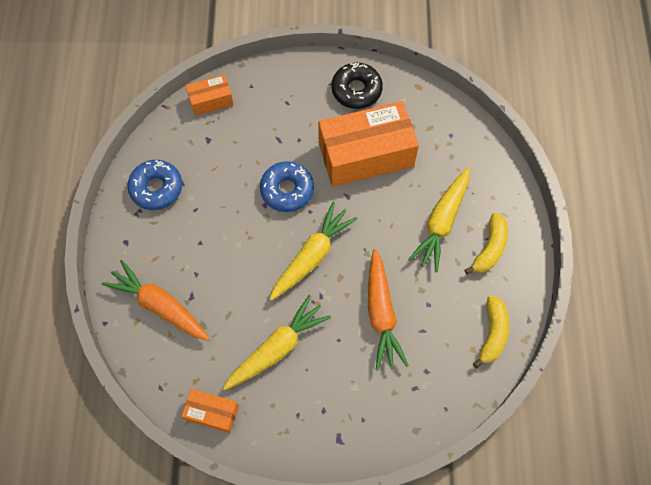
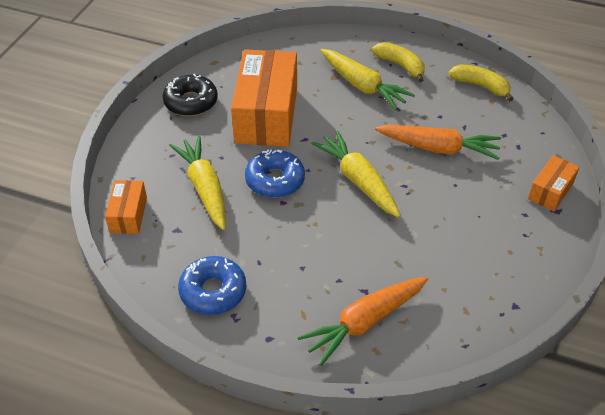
camera: 70 degrees left, 20 degrees down
orange box [182,389,239,433] -> orange box moved to [528,155,580,211]
yellow carrot [223,295,331,390] -> yellow carrot moved to [169,136,226,230]

